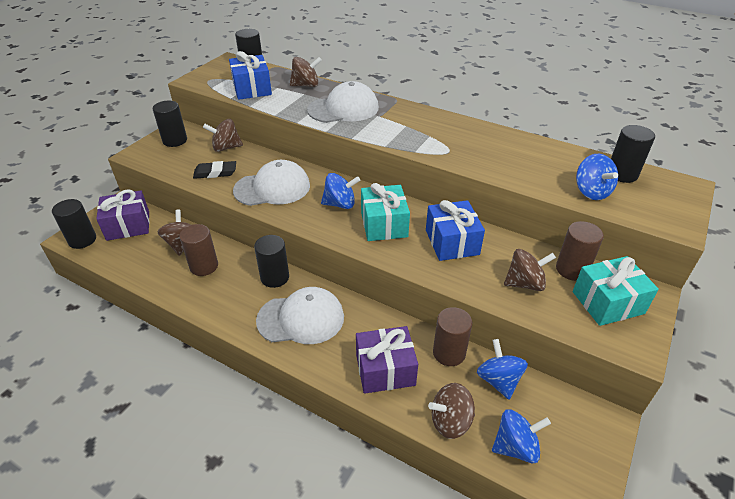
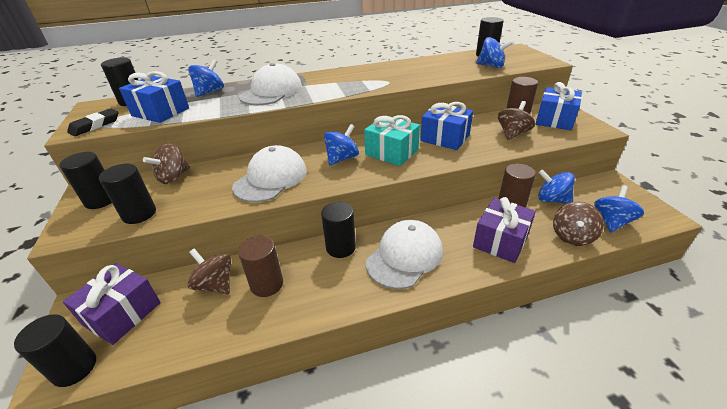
camera: 45 degrees left, 5 degrees down
black eraser [193,161,236,179] -> black eraser moved to [67,108,119,136]
brown spinning top [290,57,322,87] -> blue spinning top [188,59,224,97]
turquoise gift [573,256,659,326] -> blue gift [536,82,582,130]
none -> black cylinder [99,164,156,224]

